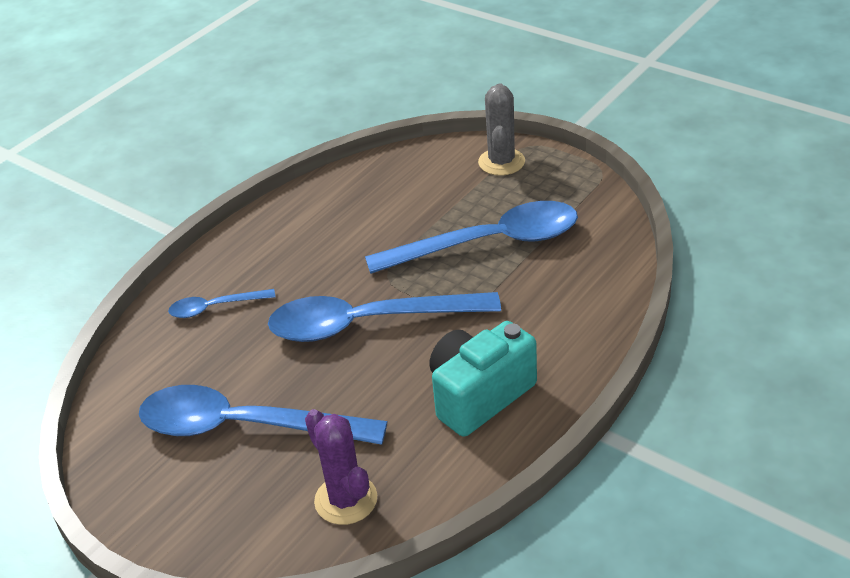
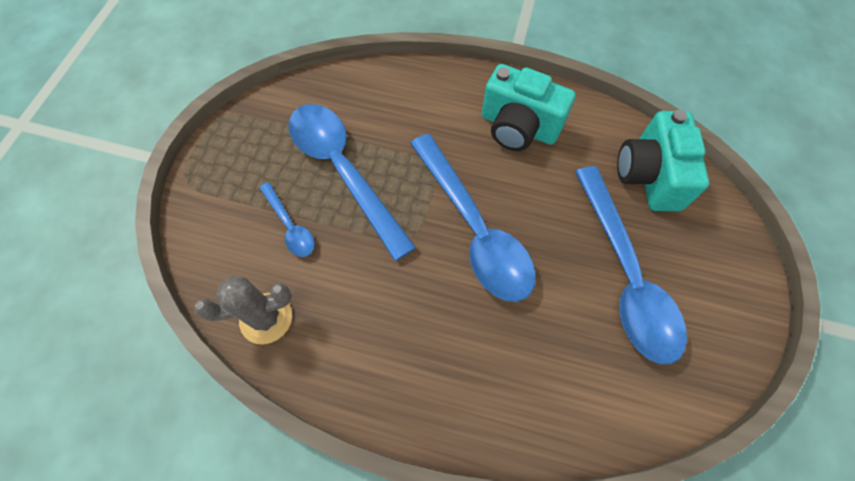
camera: 115 degrees left, 25 degrees up
blue spoon [168,289,276,318] -> blue spoon moved to [259,182,315,257]
purple cactus [305,409,377,525] -> turquoise camera [617,110,709,211]
grey cactus [478,83,525,176] -> grey cactus moved to [194,276,292,344]

